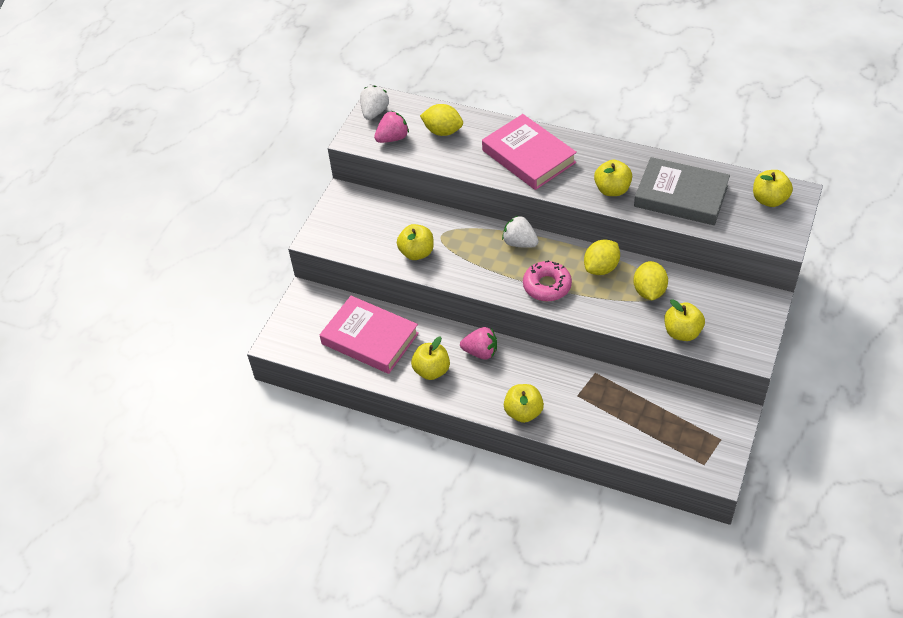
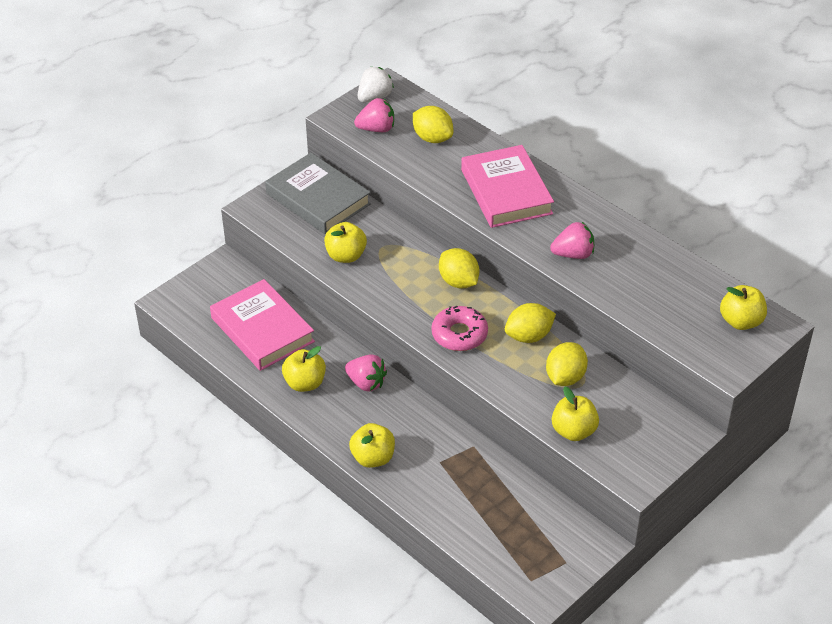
camera: 20 degrees right, 5 degrees down
white strawberry [502,216,539,248] -> yellow lemon [439,248,479,289]
yellow apple [594,160,632,196] -> pink strawberry [550,222,594,259]
grey book [634,157,730,225] -> grey book moved to [265,153,371,235]

